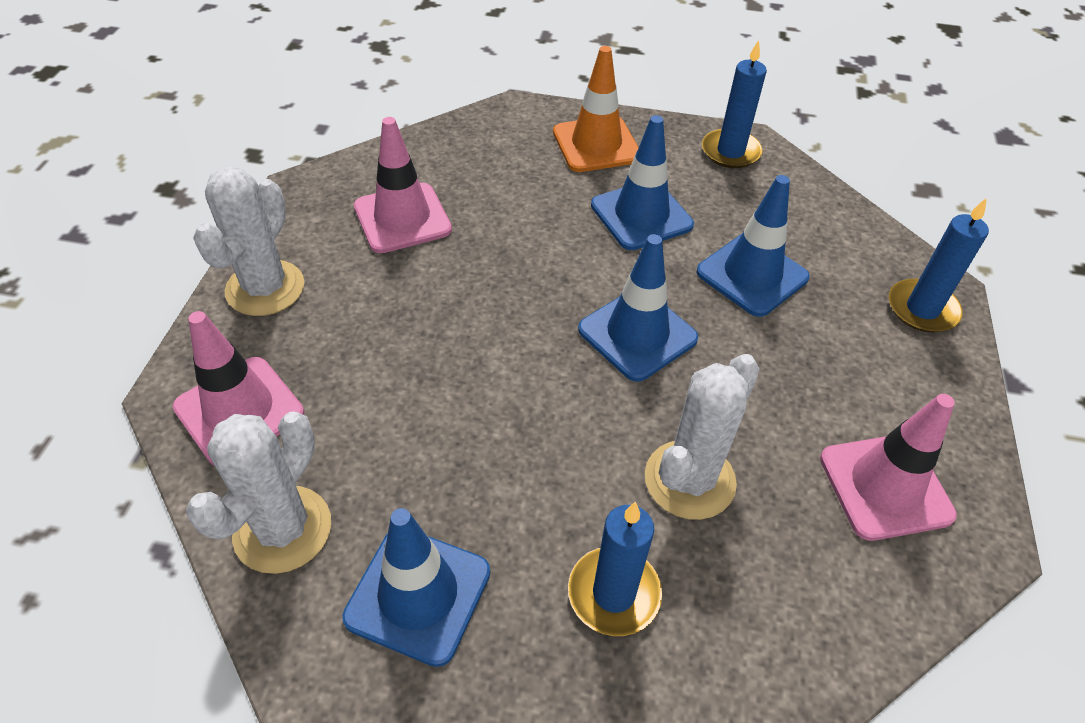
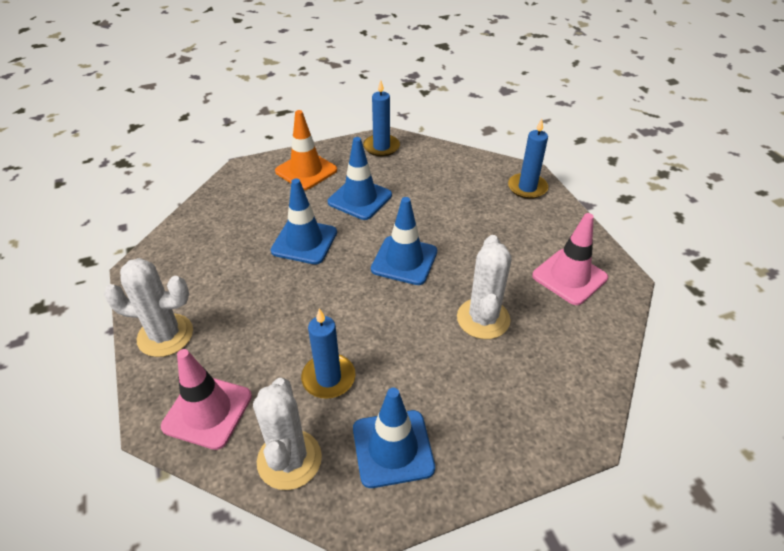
camera: 30 degrees left, 5 degrees down
white cactus [193,167,304,316] -> white cactus turned 75 degrees counterclockwise [104,258,193,357]
pink traffic cone [354,117,452,253] -> none
blue candle [568,502,662,636] -> blue candle moved to [301,308,356,399]
blue traffic cone [696,175,810,317] -> blue traffic cone moved to [271,179,337,264]

